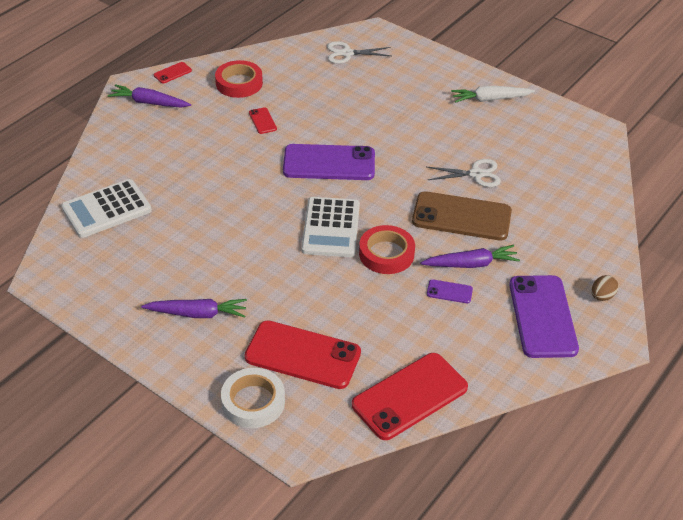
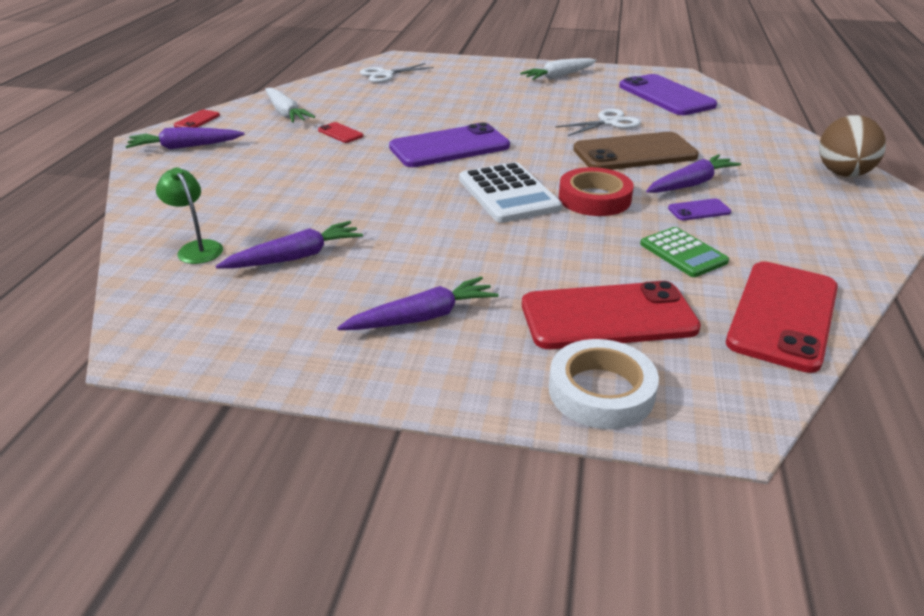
camera: 25 degrees left, 10 degrees down
white calculator [61,179,152,238] -> green lamp [156,167,223,264]
red tape [215,60,263,98] -> white carrot [265,88,315,123]
purple phone [509,275,579,358] -> purple phone moved to [619,74,717,115]
brown egg [591,275,618,301] -> brown egg [819,115,886,177], size x2.06
none -> purple carrot [216,221,363,269]
none -> green calculator [640,227,729,277]

